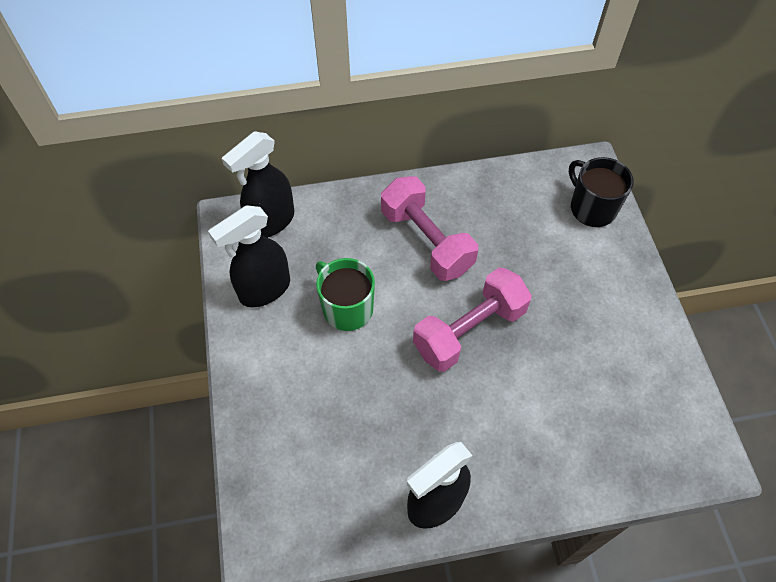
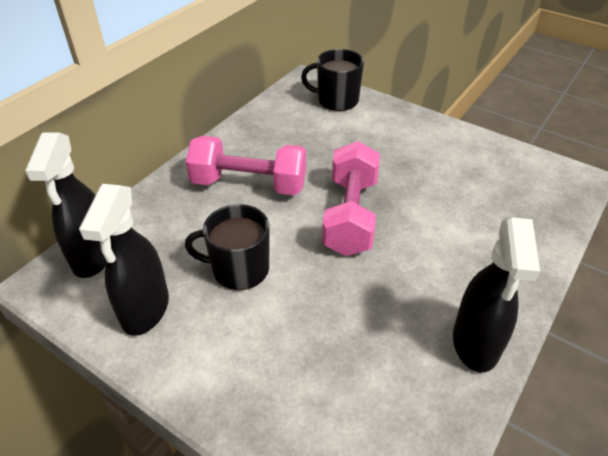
camera: 45 degrees left, 15 degrees down
green mug [316,258,375,331] -> black mug [185,204,269,290]

